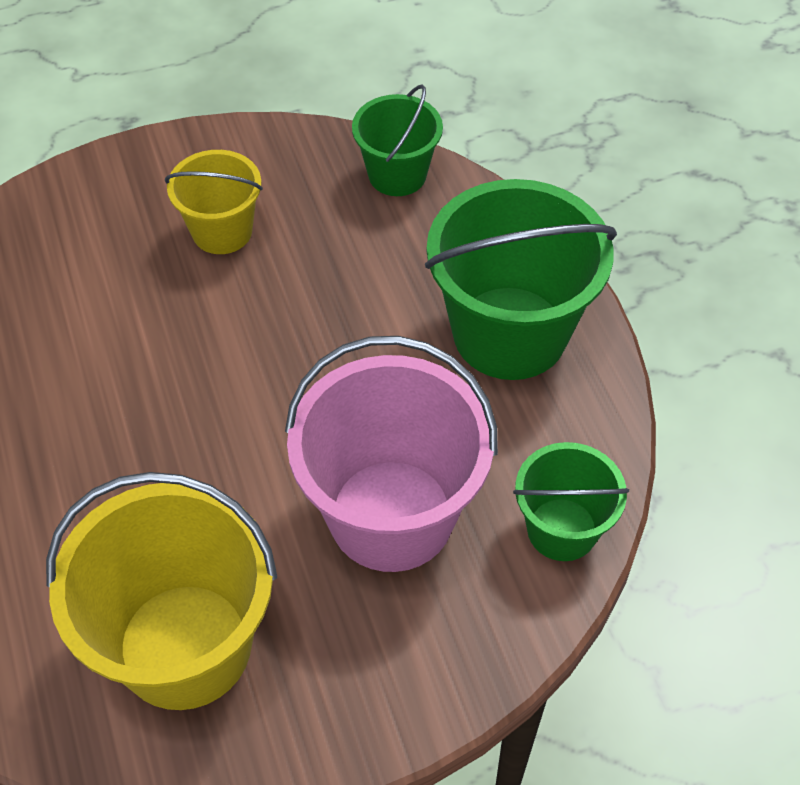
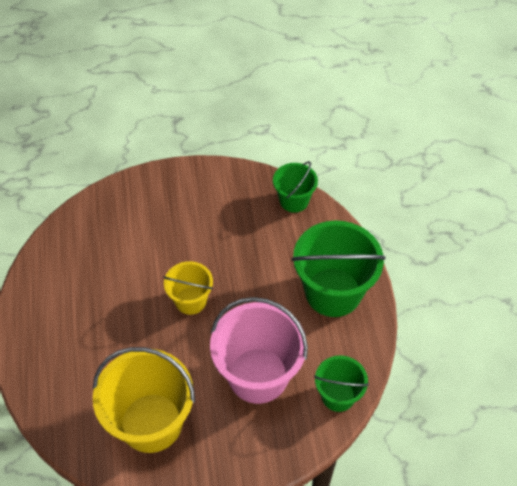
camera: 10 degrees right, 0 degrees up
yellow bucket [165,150,263,254] -> yellow bucket moved to [163,261,213,315]

